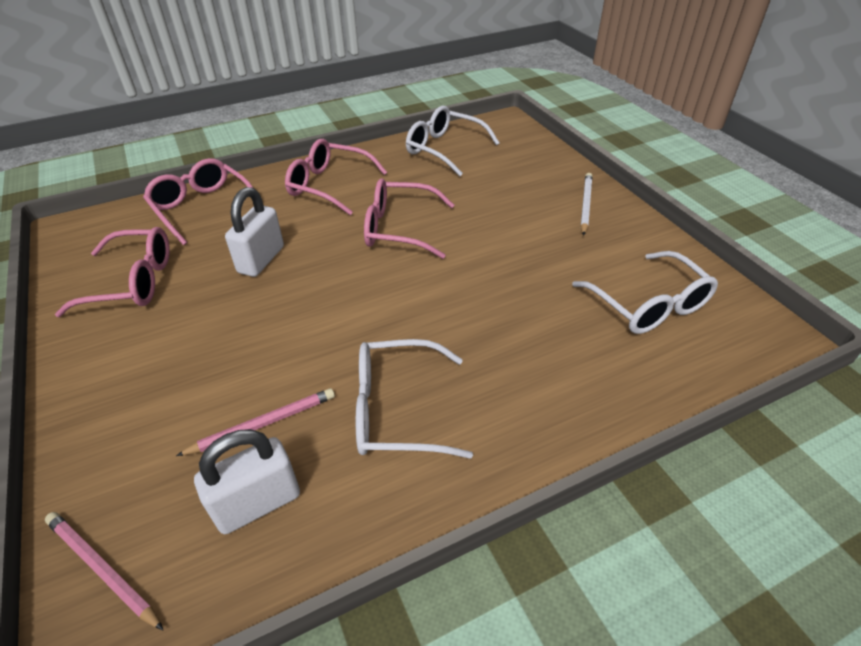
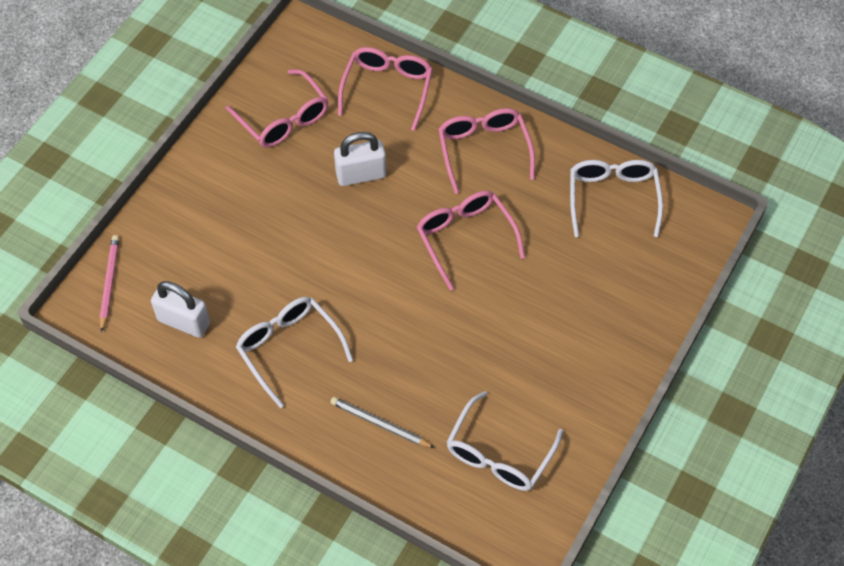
camera: 55 degrees right, 15 degrees up
pink pencil [176,388,335,456] -> none
white pencil [580,173,592,236] -> none
none -> grey pencil [330,397,435,448]

